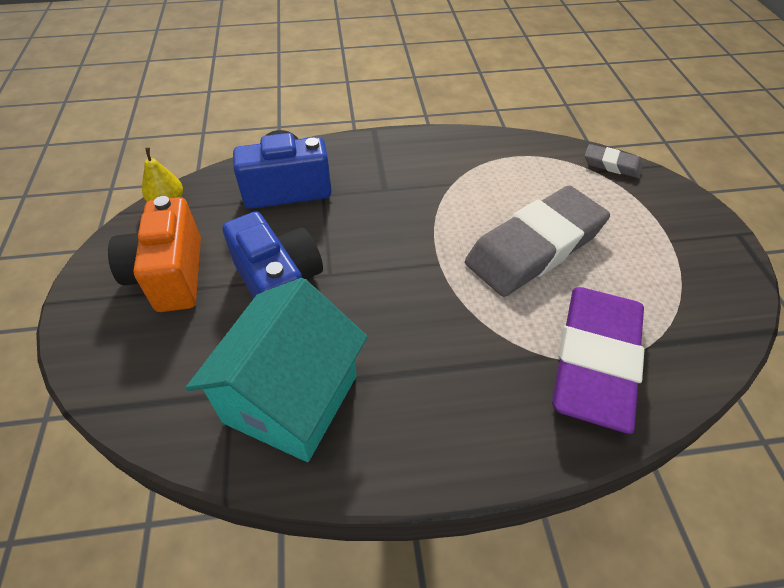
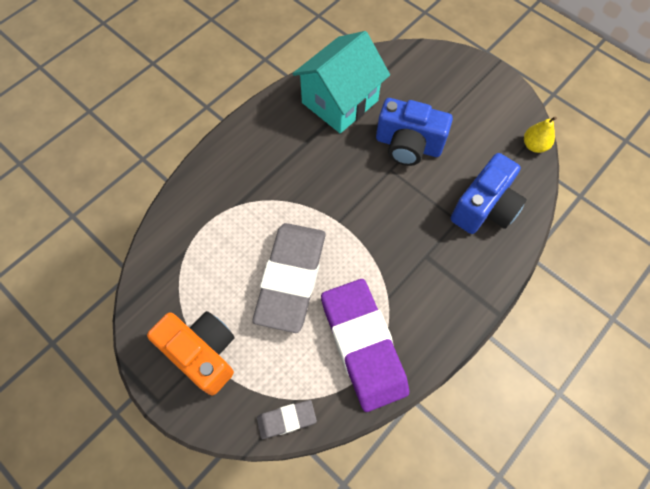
camera: 140 degrees right, 15 degrees up
orange camera [108,196,201,312] -> orange camera moved to [147,311,235,396]
turquoise house [186,278,368,462] -> turquoise house turned 60 degrees clockwise [292,31,390,133]
purple eraser [552,287,644,434] -> purple eraser moved to [321,279,409,412]

